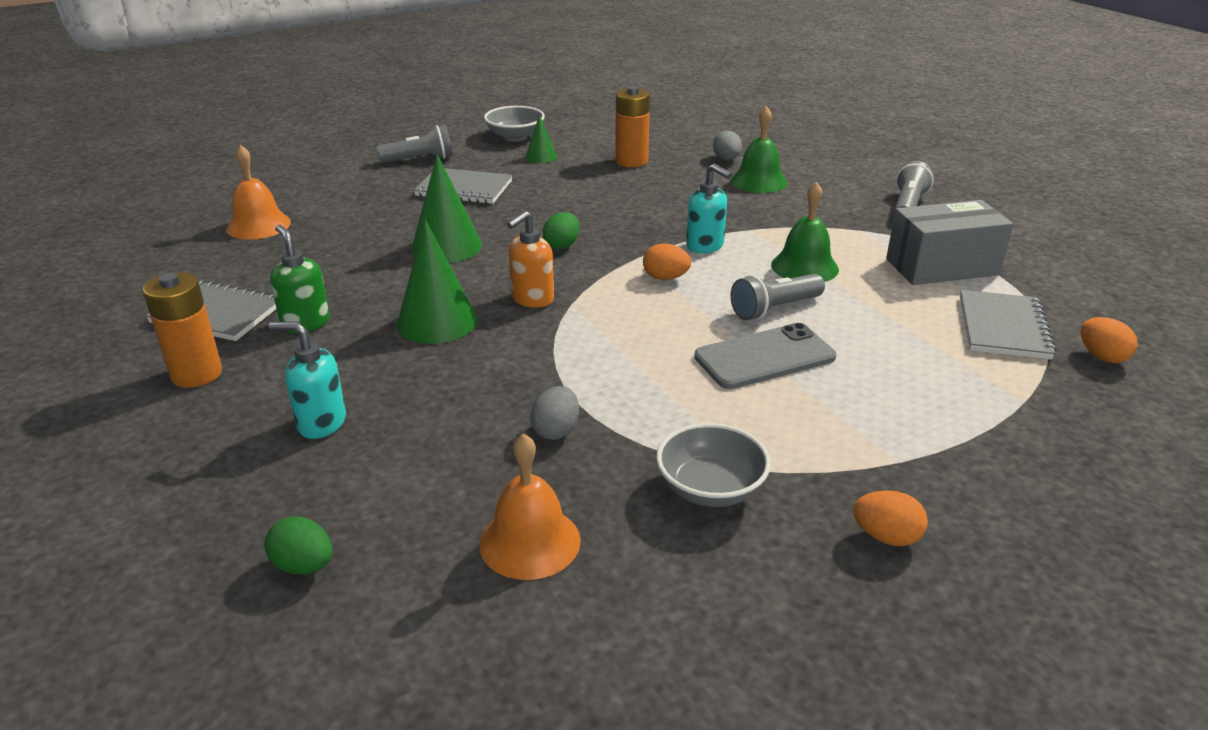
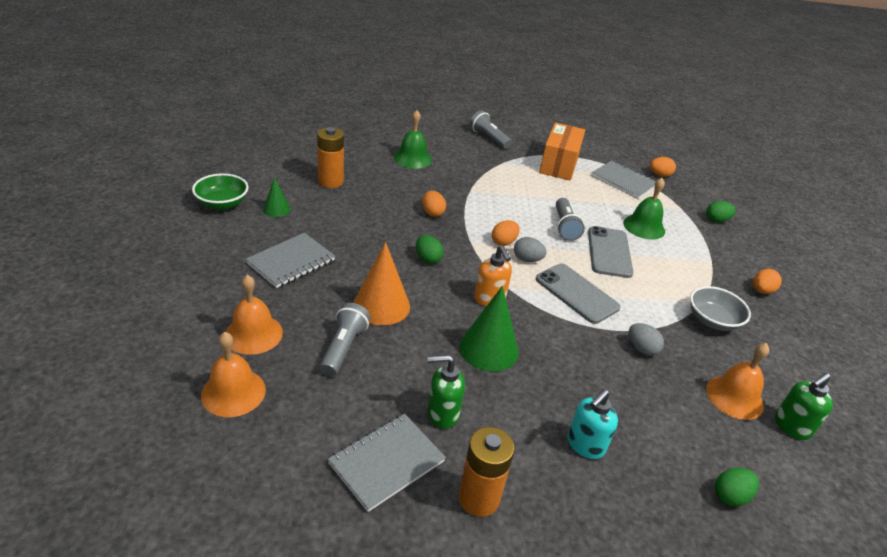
camera: 65 degrees left, 5 degrees up
grey flashlight [376,125,453,163] -> grey flashlight moved to [320,303,370,376]
green cone [411,154,482,263] -> orange cone [354,242,410,325]
grey bowl [484,106,545,141] -> green bowl [192,173,248,210]
turquoise soap dispenser [686,163,732,253] -> none
grey egg [713,131,742,161] -> grey egg moved to [514,237,547,262]
green bell [771,181,839,282] -> green bell moved to [623,178,665,240]
grey box [886,200,1013,285] -> orange box [539,122,585,181]
none -> orange bell [225,275,283,355]
none -> orange egg [422,191,446,217]
none -> grey phone [536,264,620,324]
none -> green egg [706,201,736,223]
none -> green soap dispenser [775,373,833,440]

